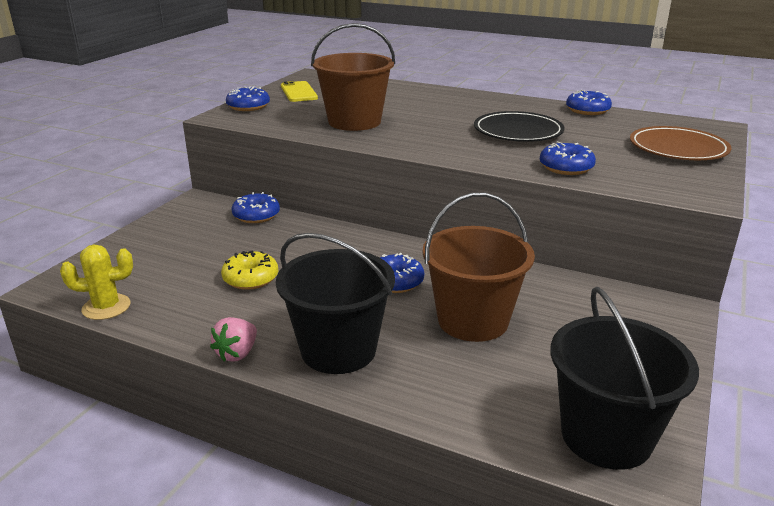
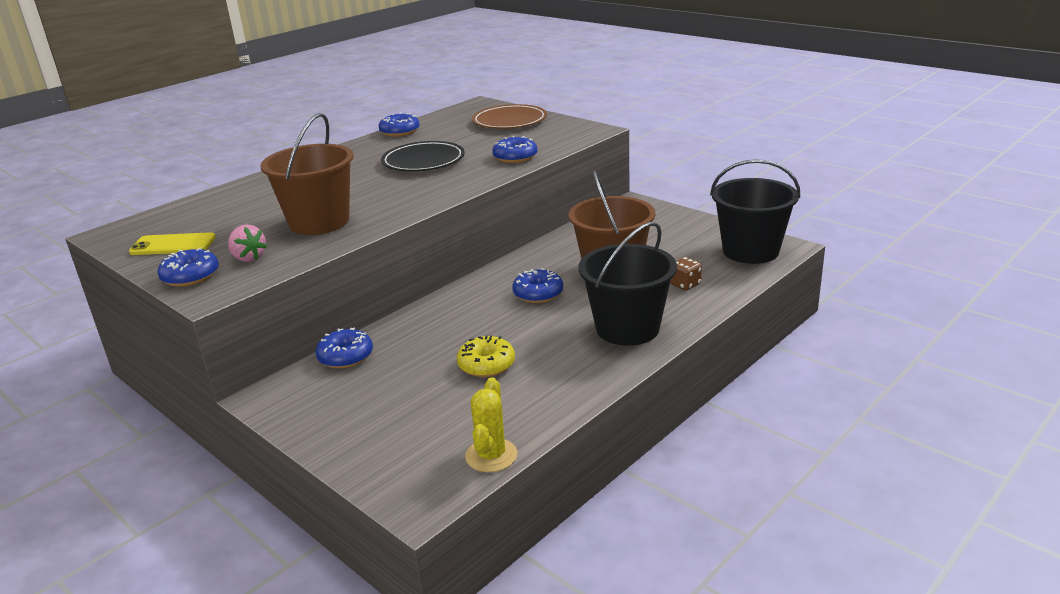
camera: 70 degrees left, 0 degrees up
pink strawberry [210,317,257,362] -> pink strawberry moved to [228,225,267,262]
none -> brown dice [670,257,702,290]

